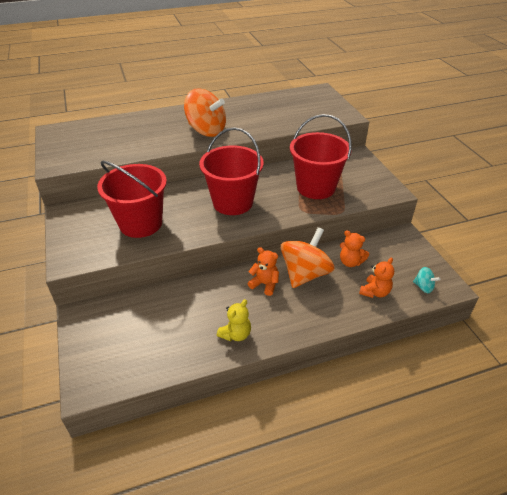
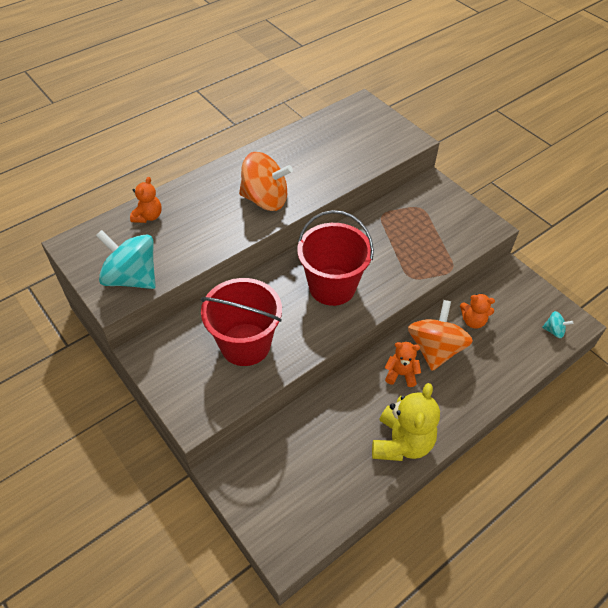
camera: 20 degrees left, 10 degrees up
yellow teddy bear [217,299,251,341] -> yellow teddy bear [372,383,440,461], size x1.78
red bucket [290,114,352,199] -> none
orange teddy bear [359,257,394,298] -> orange teddy bear moved to [130,177,162,223]
none -> turquoise spinning top [96,230,156,289]

